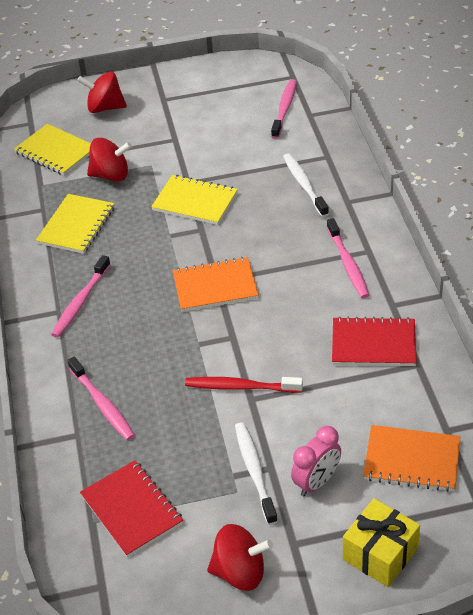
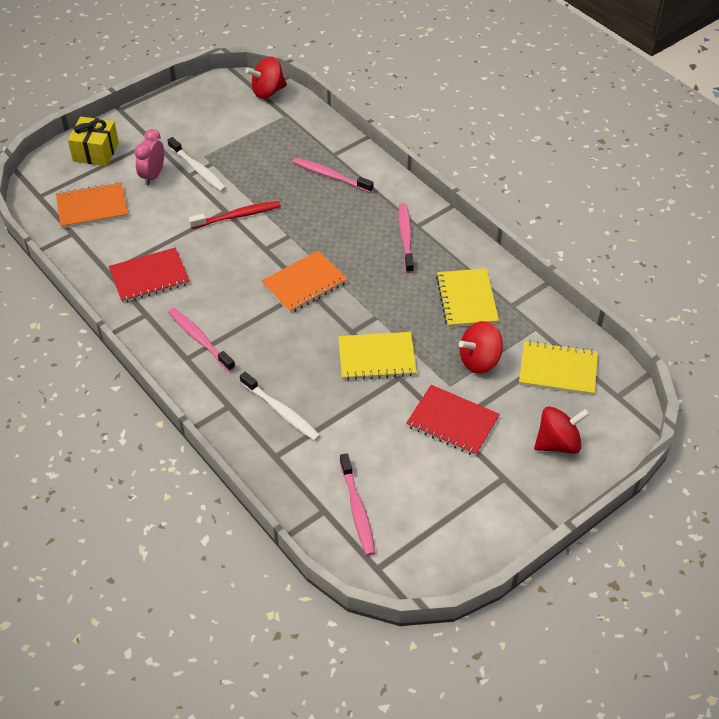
camera: 150 degrees right, 5 degrees up
red notebook [80,460,183,557] -> red notebook moved to [406,385,500,456]
red spinning top [207,524,273,591] -> red spinning top moved to [245,57,287,99]

